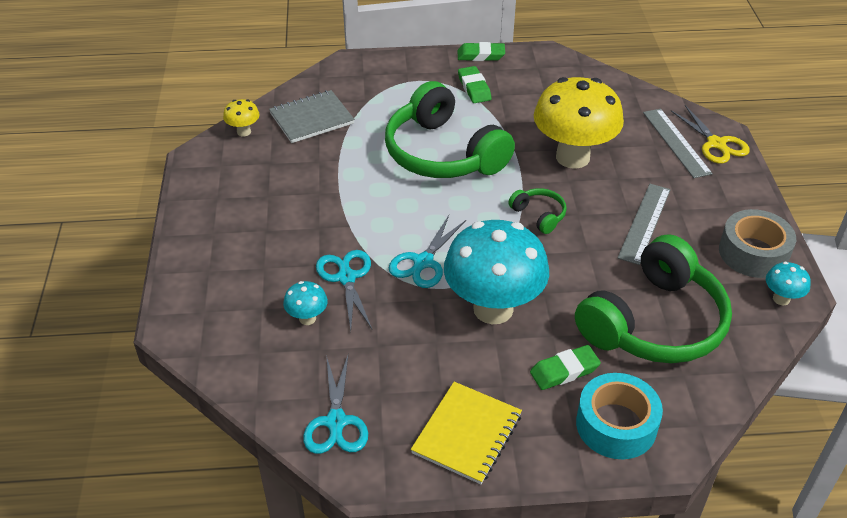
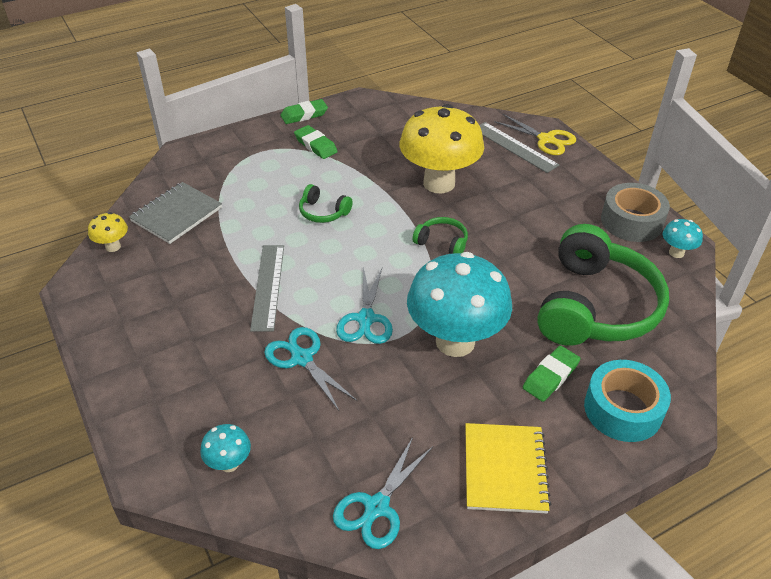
camera: 25 degrees left, 0 degrees up
turquoise mushroom [283,281,328,325] -> turquoise mushroom moved to [200,424,251,472]
turquoise scissors [303,355,368,454] -> turquoise scissors turned 60 degrees clockwise [333,437,433,549]
green headphones [385,81,515,178] -> green headphones [299,184,353,223], size x0.42
grey ruler [618,184,670,265] -> grey ruler moved to [250,245,284,332]

